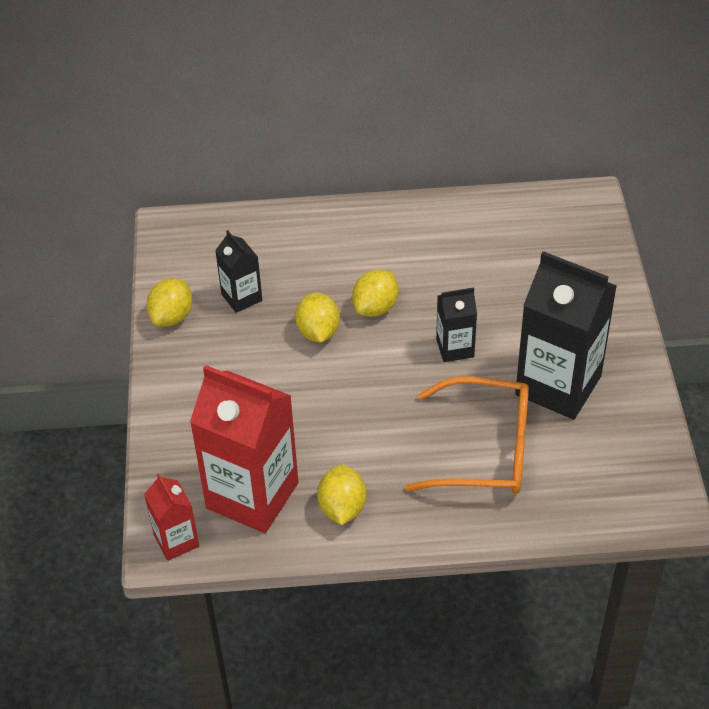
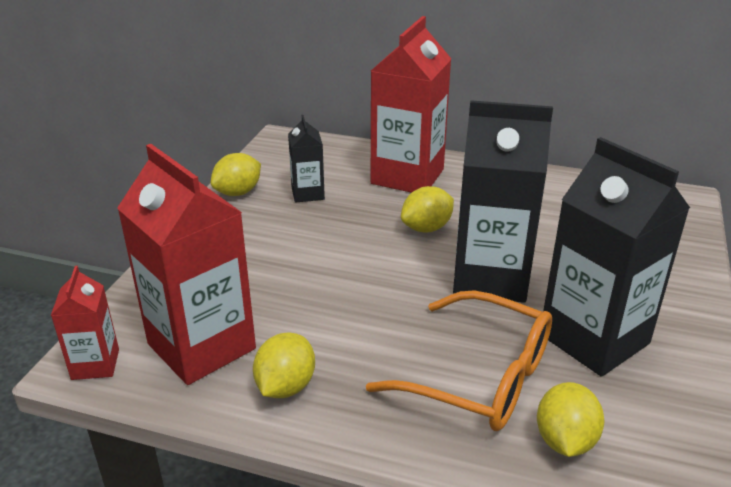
camera: 20 degrees right, 15 degrees down
yellow lemon [295,293,340,343] -> yellow lemon moved to [537,382,605,457]
black carton [436,287,477,362] -> black carton [453,100,553,303], size x2.00
none -> red carton [371,16,451,193]

